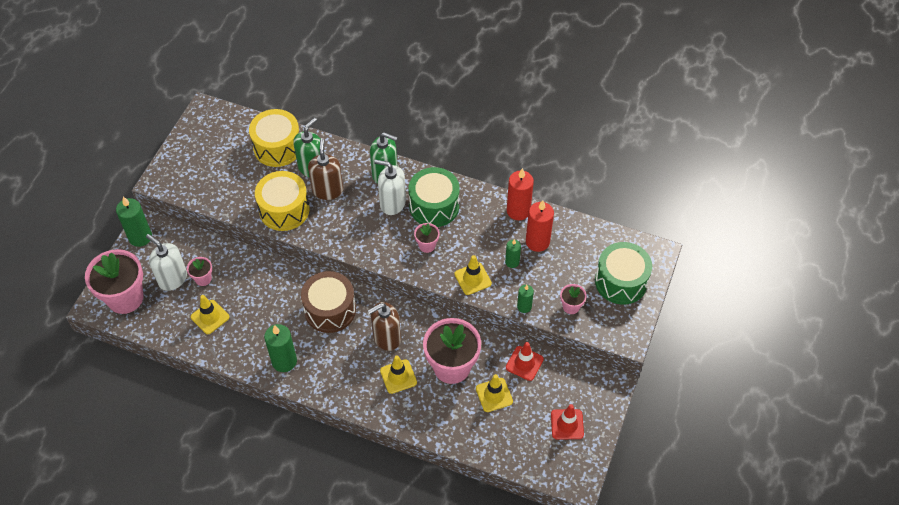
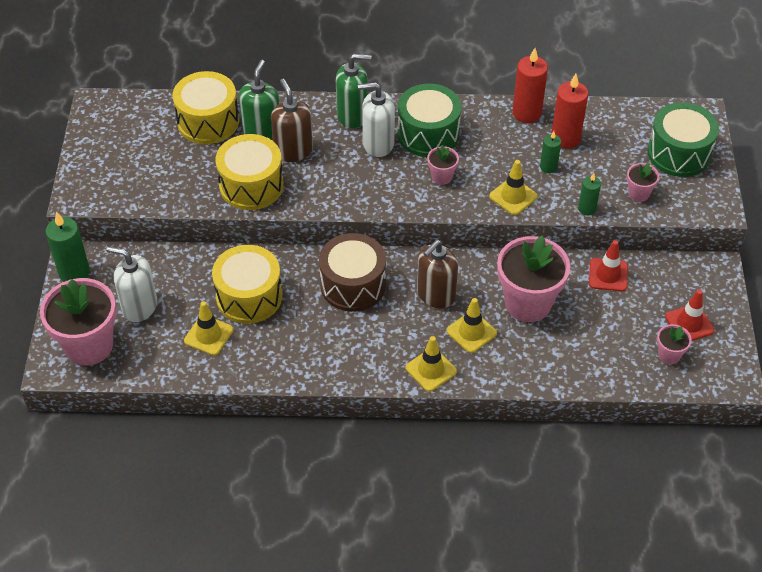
camera: 20 degrees left, 5 degrees down
pink flower pot [187,257,212,286] -> pink flower pot moved to [657,324,692,364]
green candle [264,324,297,372] -> none
yellow traffic cone [476,374,513,412] -> yellow traffic cone moved to [405,336,457,392]
none -> yellow drum [212,245,282,324]

